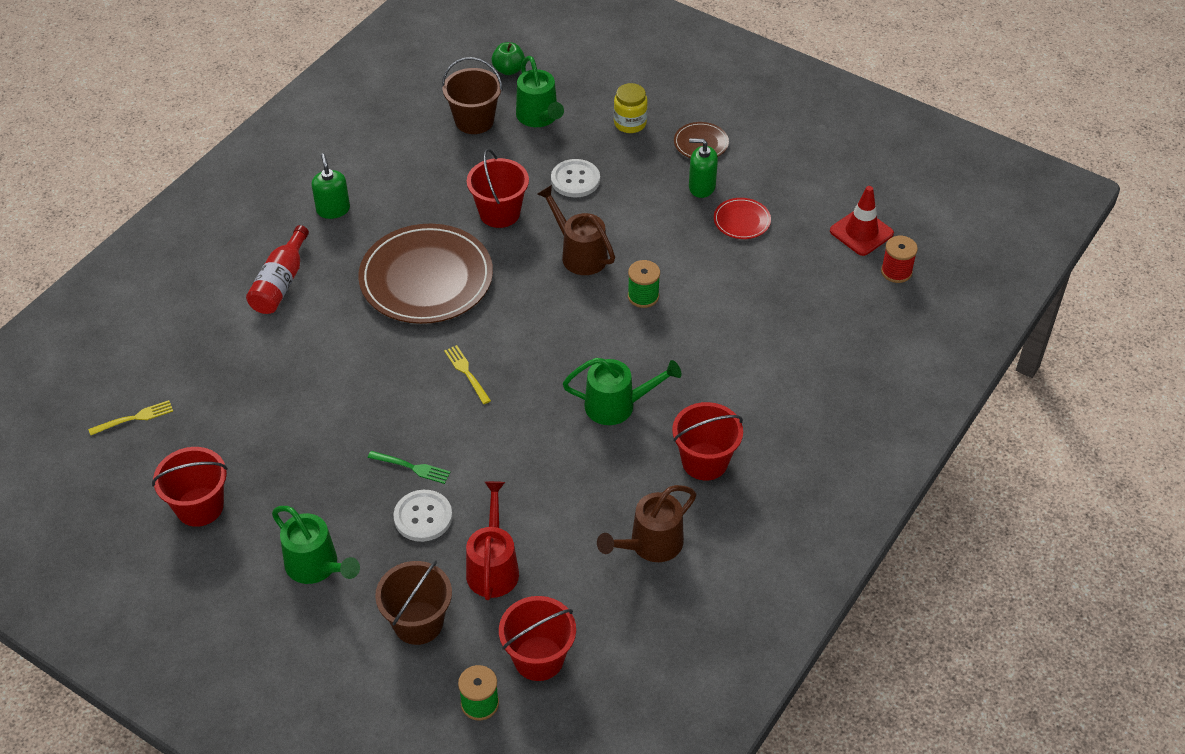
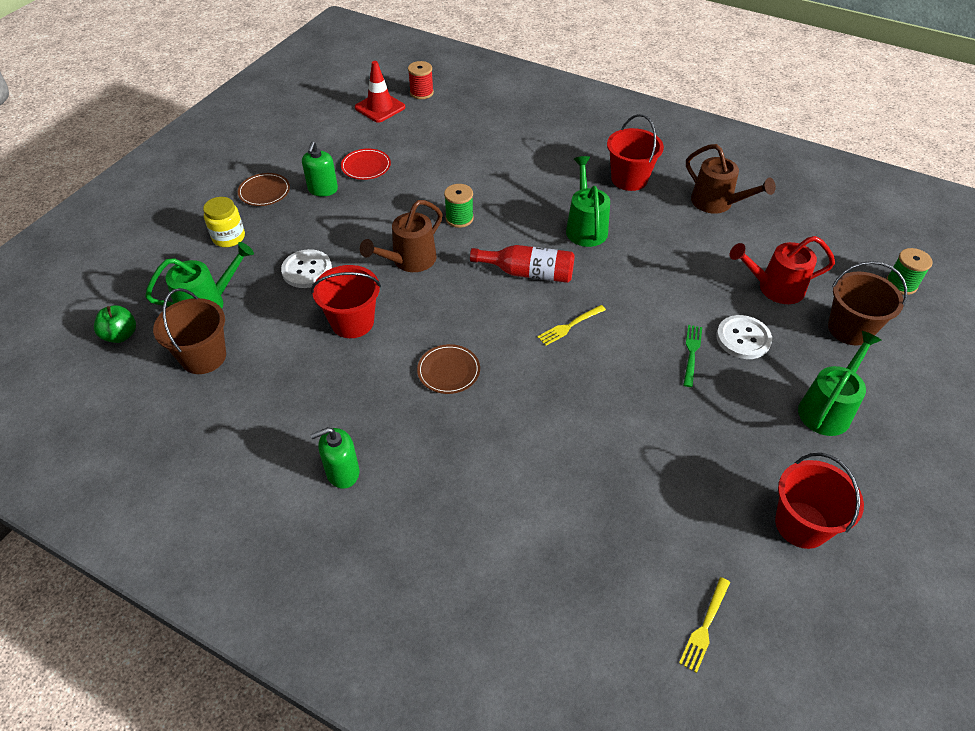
camera: 95 degrees left, 0 degrees up
yellow fork [88,400,173,435] -> yellow fork turned 120 degrees counterclockwise [679,577,730,673]
red bottle [246,225,309,314] -> red bottle moved to [470,245,575,283]
brown plate [358,224,493,324] -> brown plate [417,344,480,394], size x0.44
red bucket [499,596,576,681] -> none

